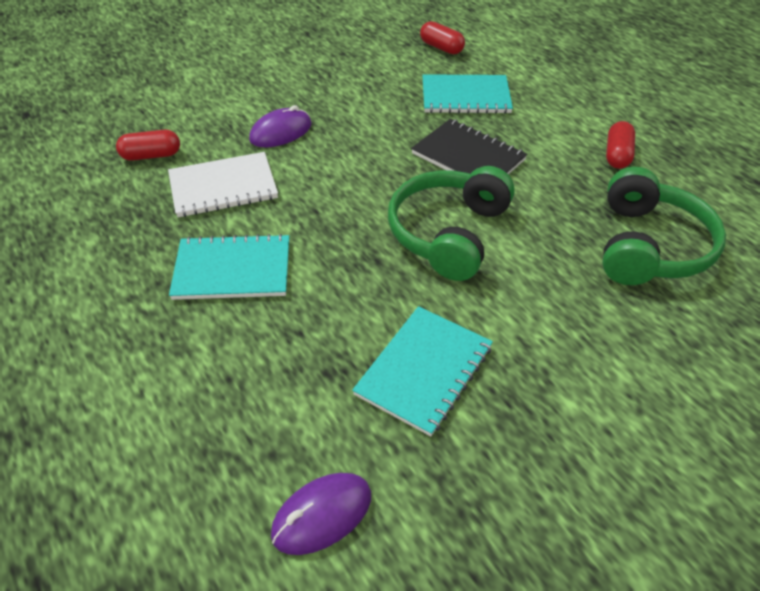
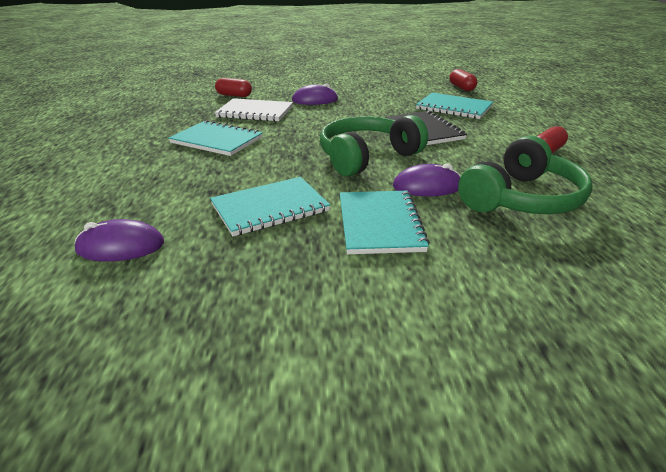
camera: 30 degrees right, 15 degrees down
none -> turquoise notebook [340,191,430,254]
none -> purple mouse [393,163,461,196]

